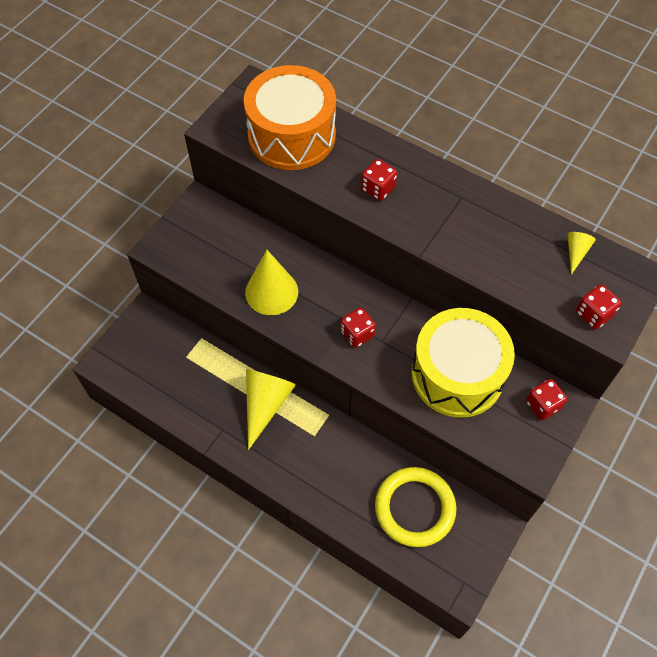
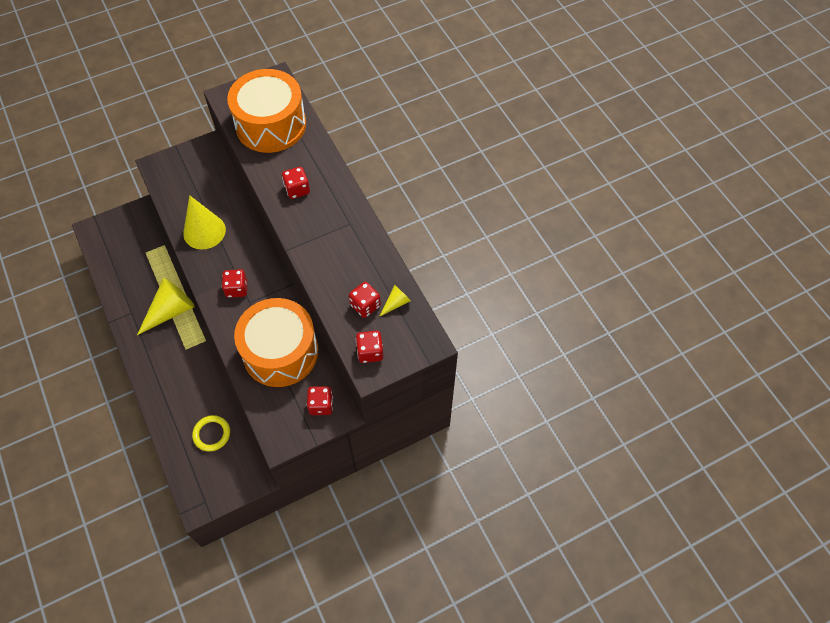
camera: 30 degrees right, 0 degrees up
yellow ring [375,467,456,547] -> yellow ring [192,415,230,452], size x0.58
yellow drum [412,308,515,418] -> orange drum [234,298,318,387]
none -> red dice [349,282,381,318]

